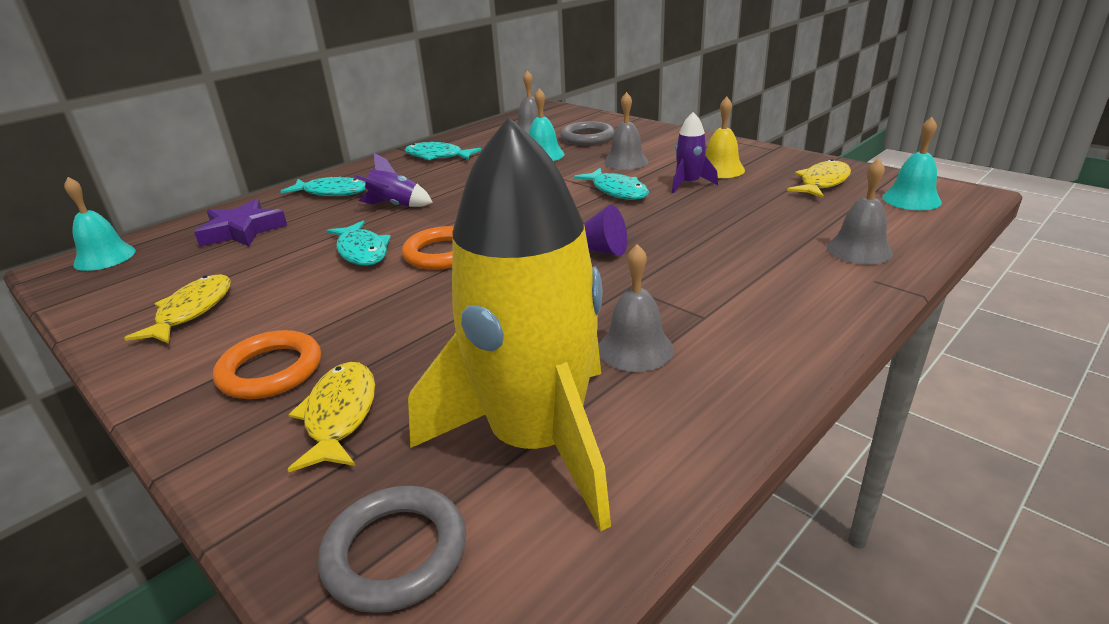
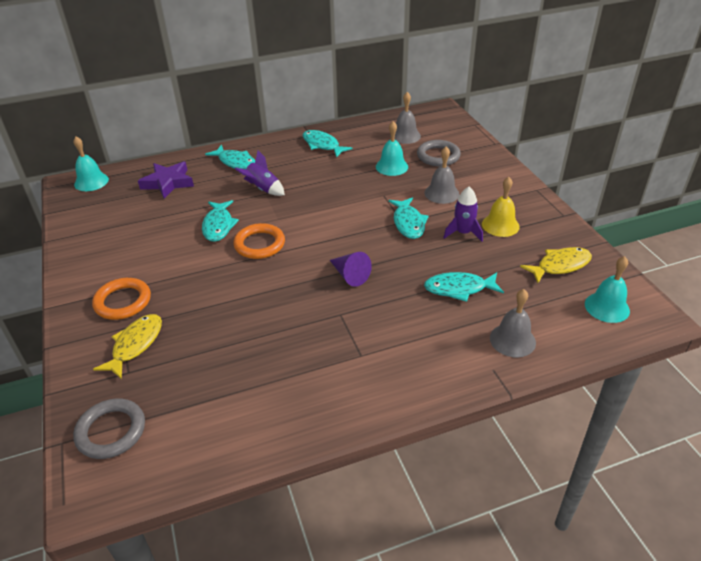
camera: 25 degrees right, 10 degrees up
yellow fish [124,274,231,344] -> none
yellow rocket [408,117,611,531] -> none
grey bell [598,244,674,372] -> none
none -> turquoise fish [424,272,504,302]

